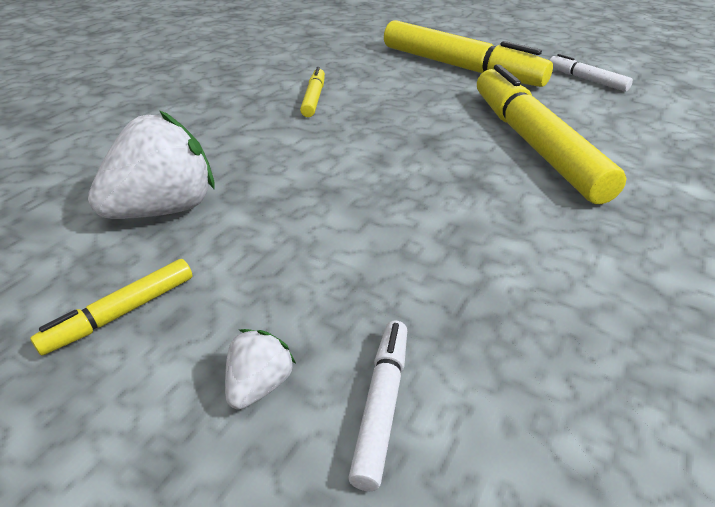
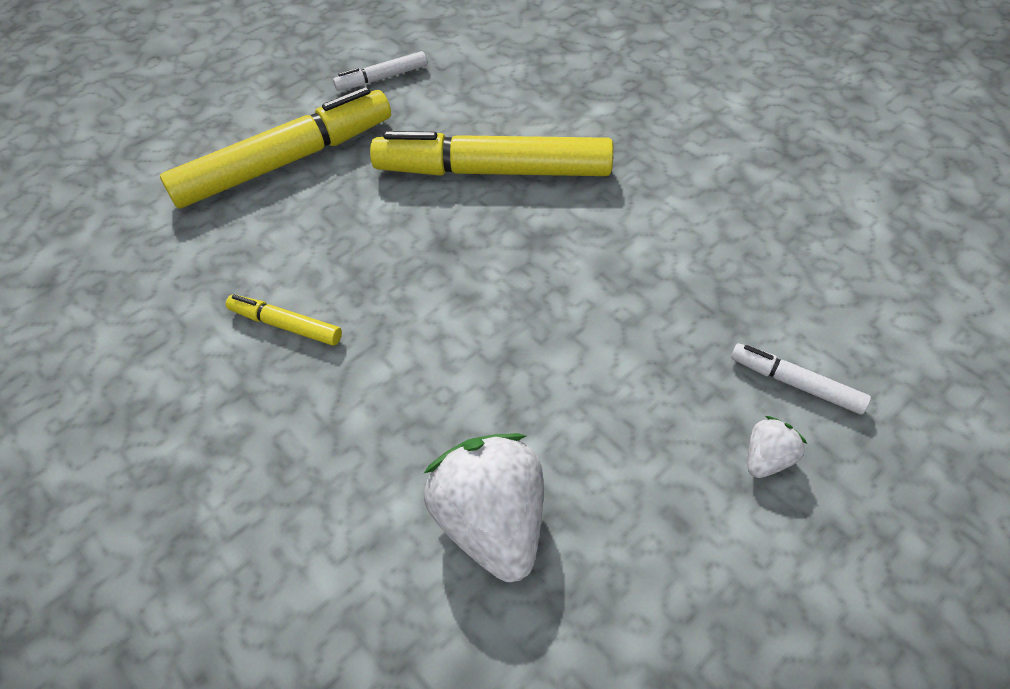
camera: 70 degrees left, 15 degrees up
yellow marker [30,259,192,356] -> none
white strawberry [225,329,296,410] -> white strawberry turned 90 degrees clockwise [748,416,807,478]

